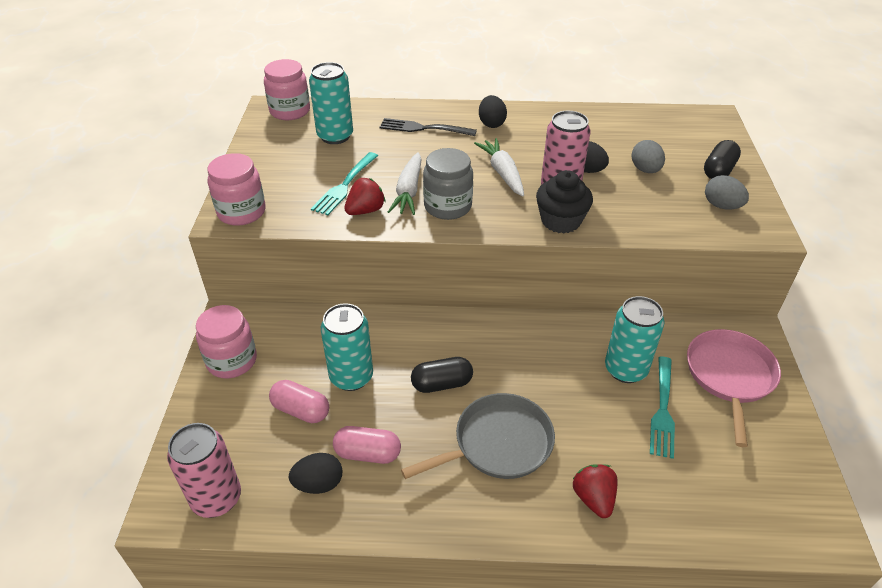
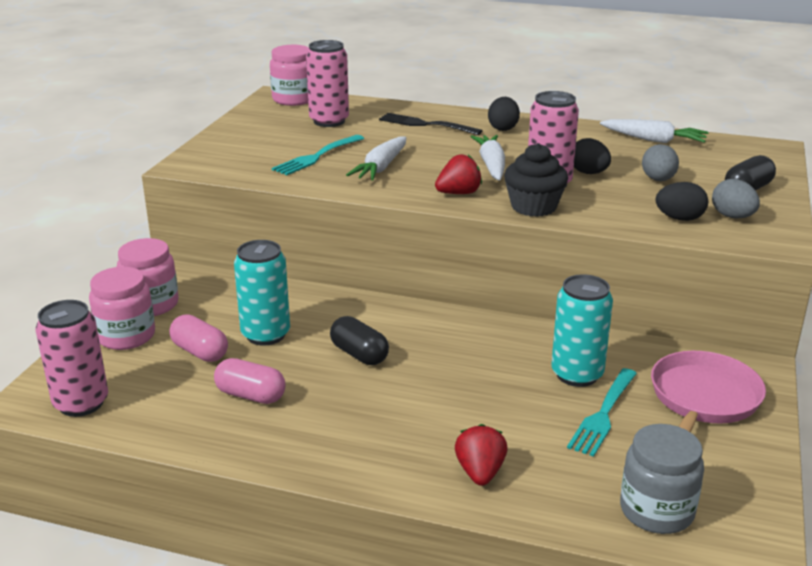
camera: 15 degrees right, 15 degrees down
pink jar [208,153,265,226] -> pink jar moved to [89,267,155,350]
black egg [289,453,342,494] -> black egg moved to [655,182,708,221]
turquoise can [309,62,353,144] -> pink can [306,40,349,127]
red strawberry [344,178,385,215] -> red strawberry moved to [435,154,482,194]
grey pan [401,393,555,479] -> none
black capsule [411,357,473,393] -> black capsule turned 45 degrees clockwise [330,316,389,365]
grey jar [423,148,473,220] -> grey jar moved to [620,424,704,534]
none -> white carrot [600,119,708,143]

